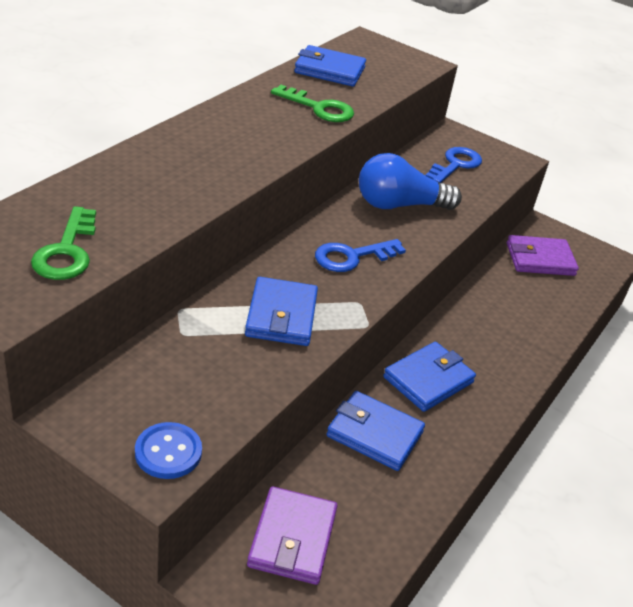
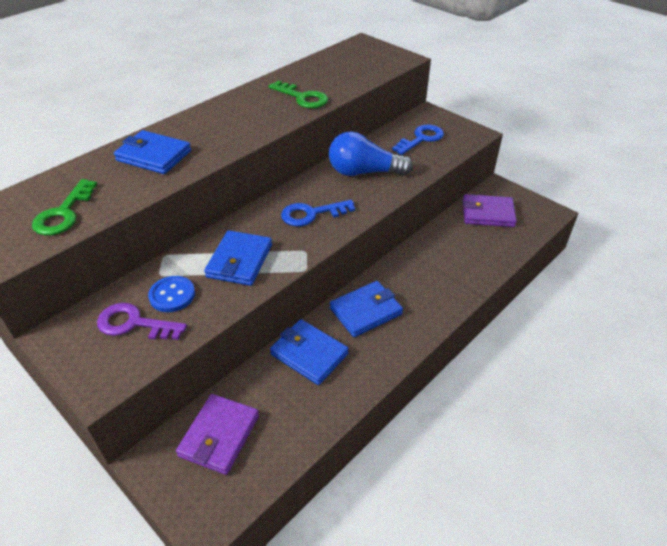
camera: 15 degrees right, 5 degrees up
blue button [135,422,202,479] -> blue button moved to [148,276,195,312]
blue wallet [294,45,366,87] -> blue wallet moved to [114,130,191,174]
none -> purple key [97,303,187,340]

